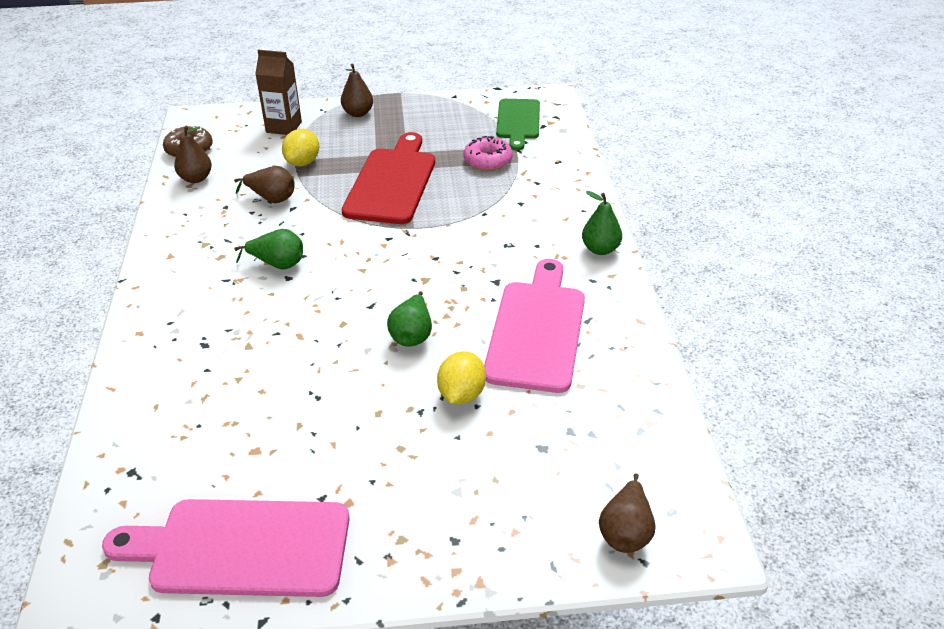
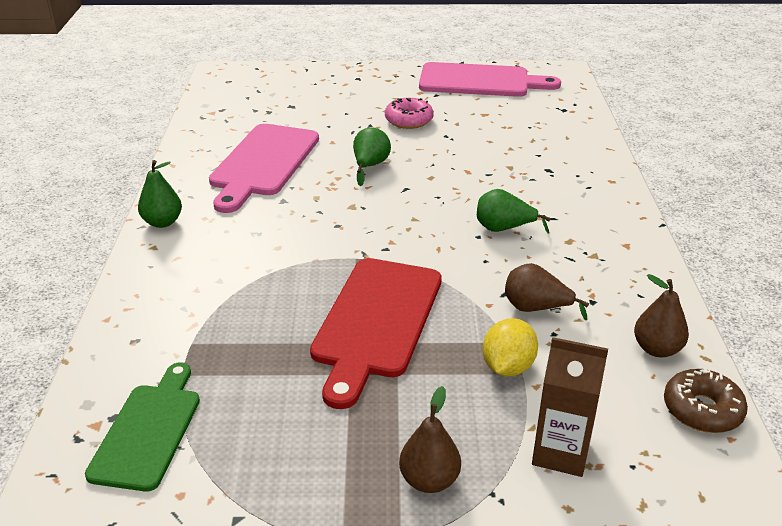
camera: 175 degrees left, 5 degrees down
yellow lemon [437,351,486,404] -> none
pink donut [464,136,513,171] -> pink donut moved to [385,98,434,129]
brown pear [599,473,655,553] -> none

